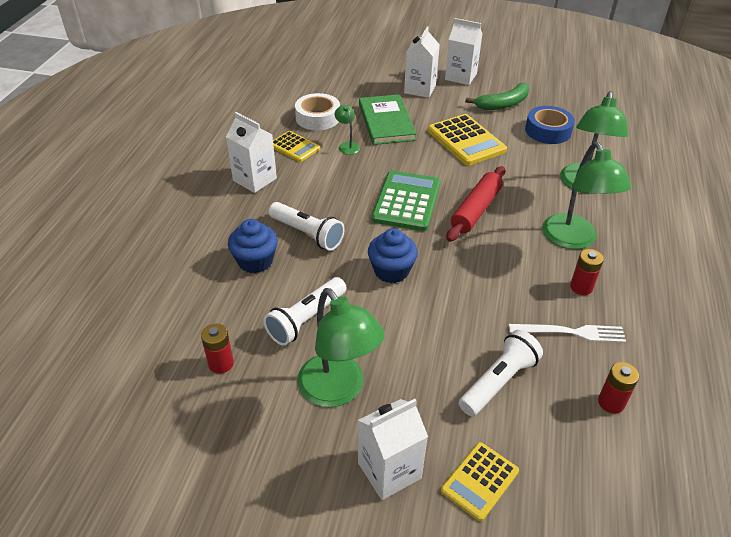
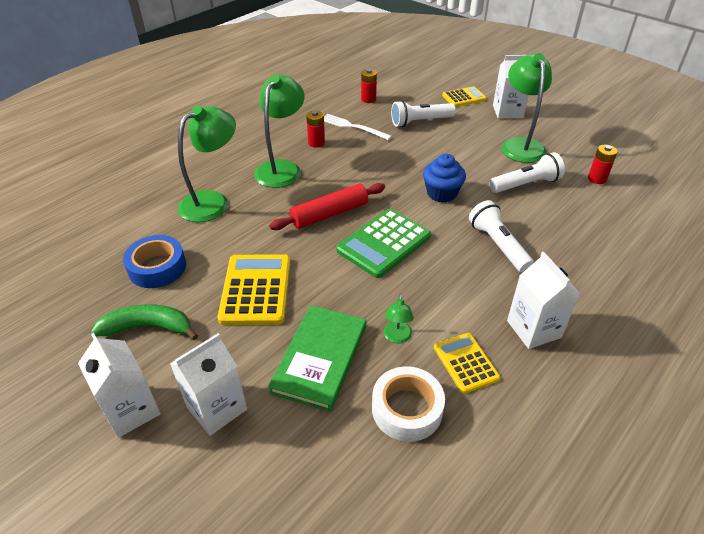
camera: 150 degrees left, 0 degrees up
blue cupcake [228,219,278,273] -> none

